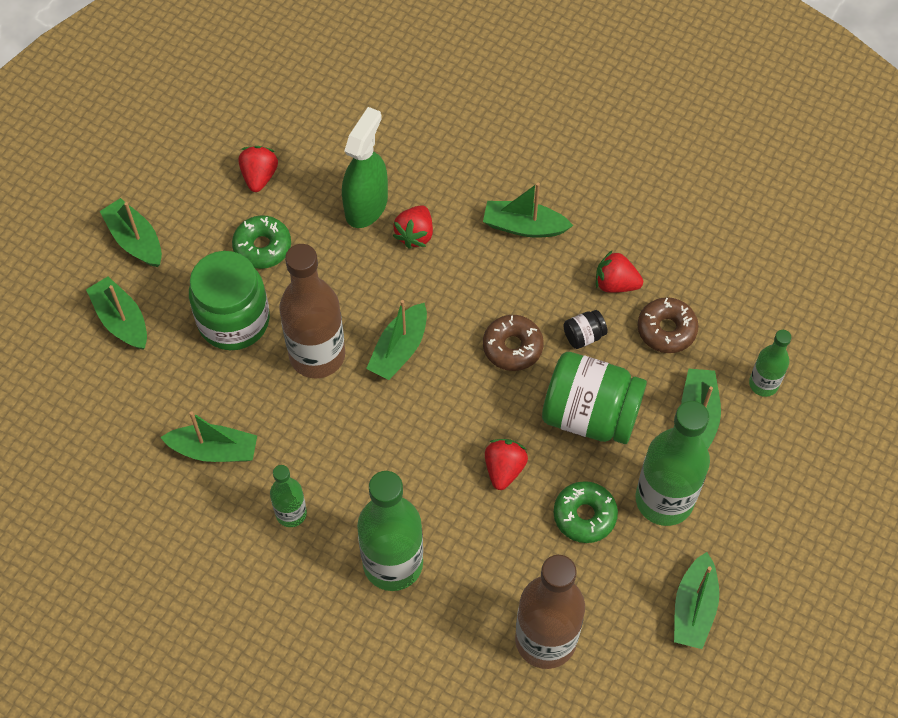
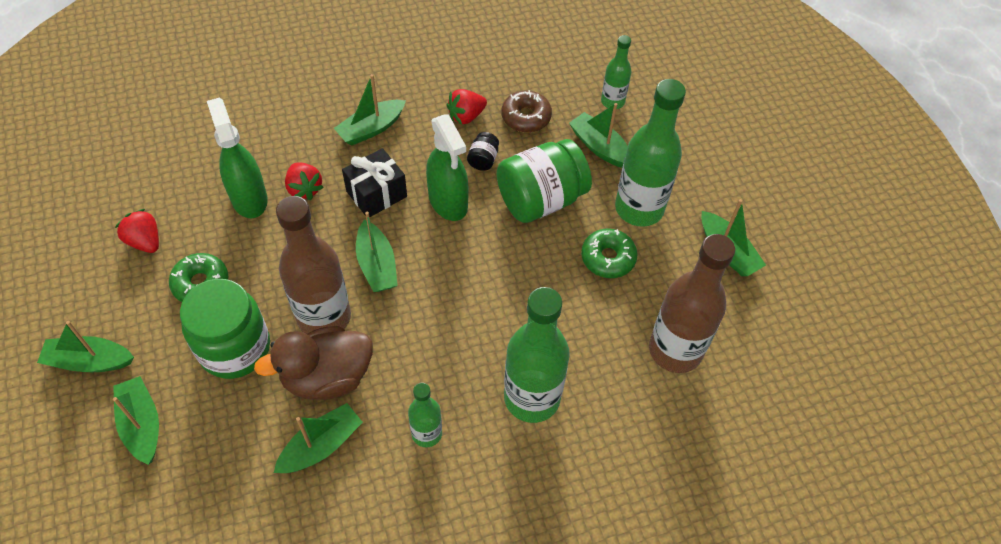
camera: 50 degrees left, 5 degrees down
green boat [86,277,147,350] -> green boat turned 60 degrees clockwise [113,376,159,465]
brown donut [483,315,544,371] -> green spray bottle [426,114,469,221]
red strawberry [485,439,528,490] -> none
none -> brown duck [254,326,373,400]
none -> black gift [342,148,407,217]

